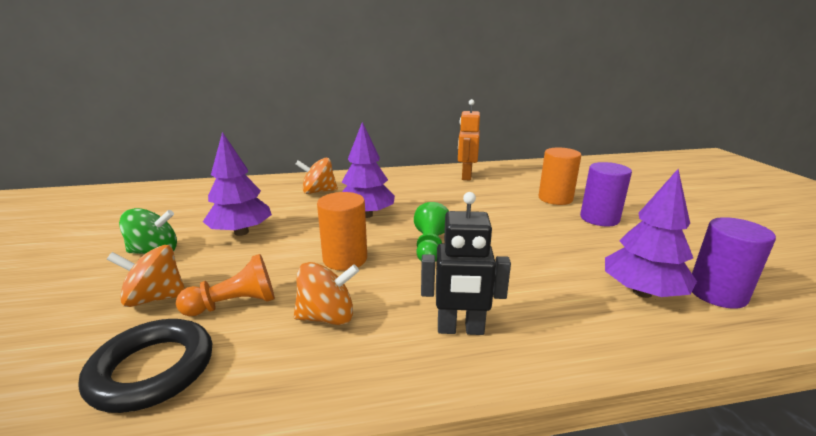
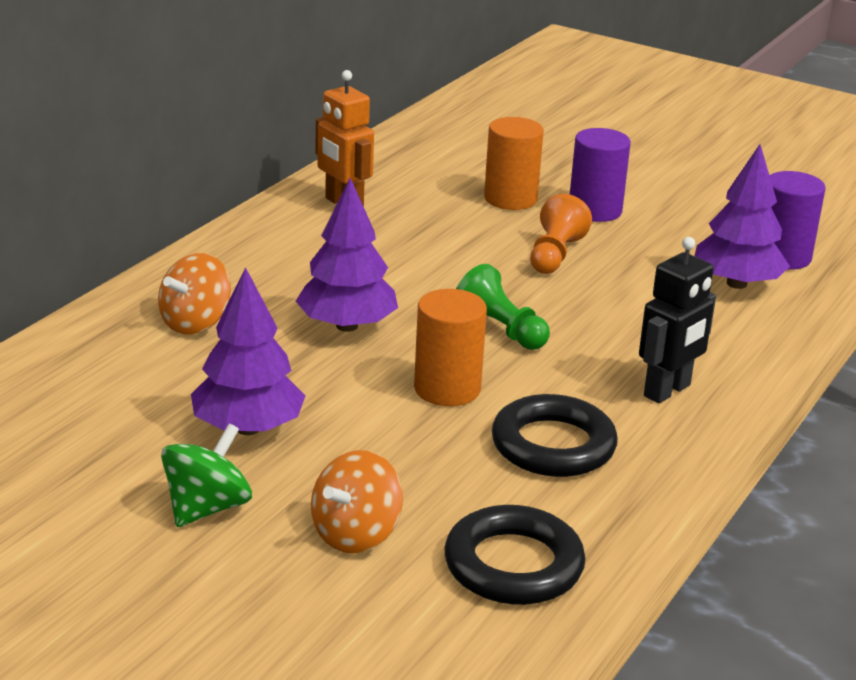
camera: 50 degrees left, 5 degrees up
orange pawn [176,254,275,316] -> orange pawn moved to [530,194,592,274]
orange spinning top [294,262,359,325] -> black ring [492,394,618,477]

